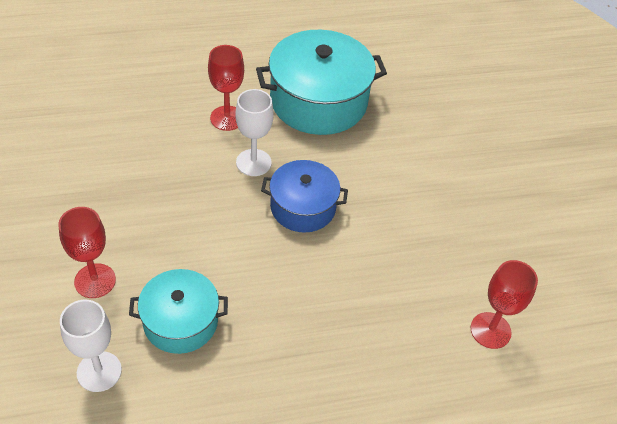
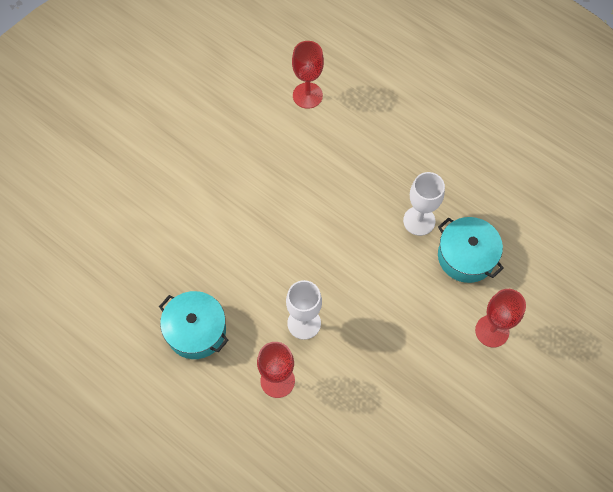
camera: 125 degrees left, 15 degrees up
white goblet [60,300,122,392] -> white goblet moved to [403,172,445,236]
turquoise pot [256,30,387,135] -> turquoise pot [159,291,229,359], size x0.60
blue pot [261,160,348,232] -> none

